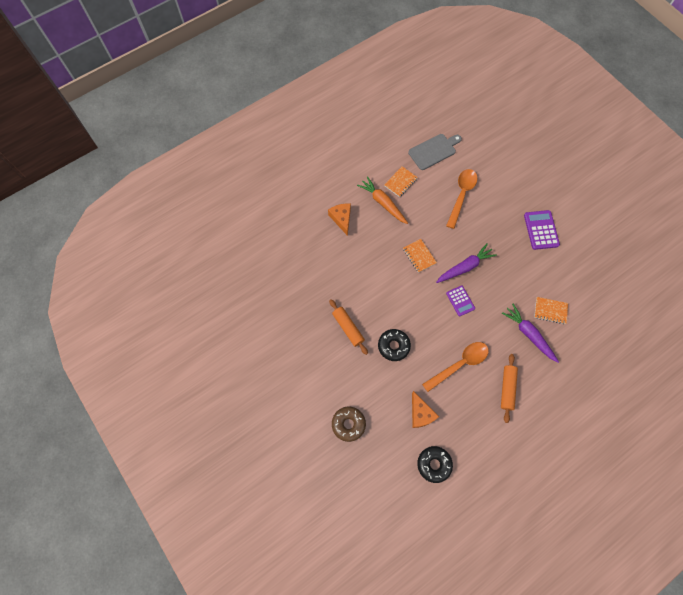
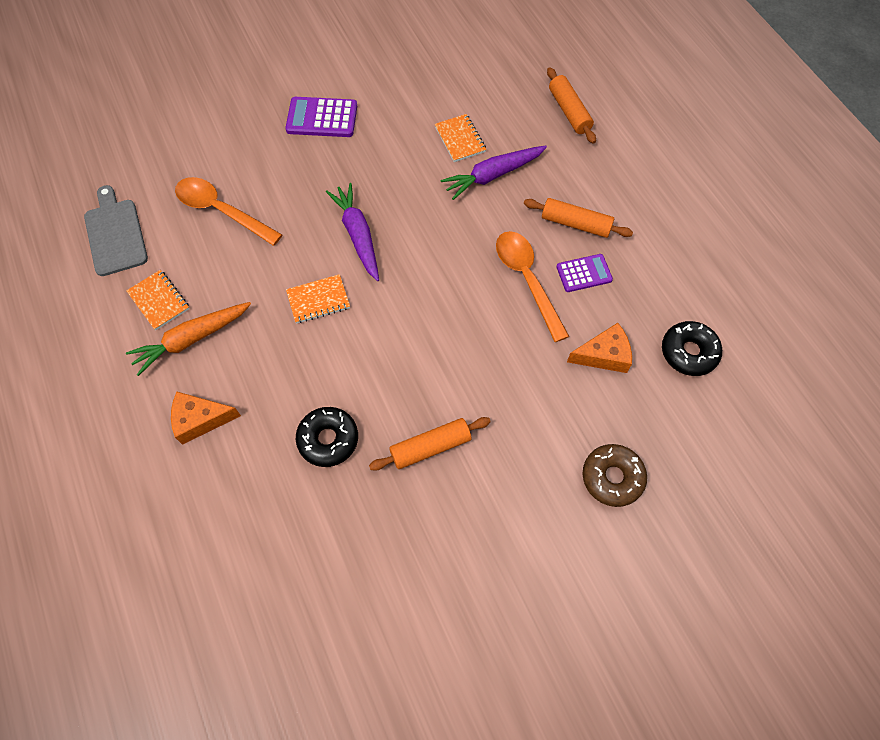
camera: 80 degrees left, 5 degrees down
black donut [378,329,411,361] -> black donut moved to [296,407,358,467]
purple calculator [446,286,475,316] -> purple calculator moved to [557,254,613,292]
orange notebook [534,297,568,324] -> orange notebook turned 45 degrees counterclockwise [435,114,486,162]
none -> orange rolling pin [547,67,596,144]

